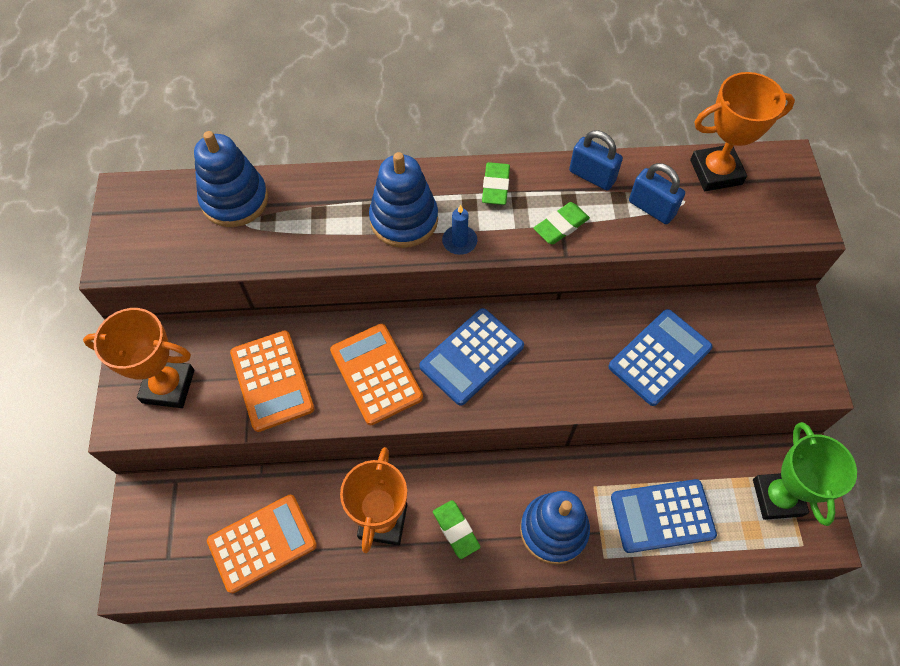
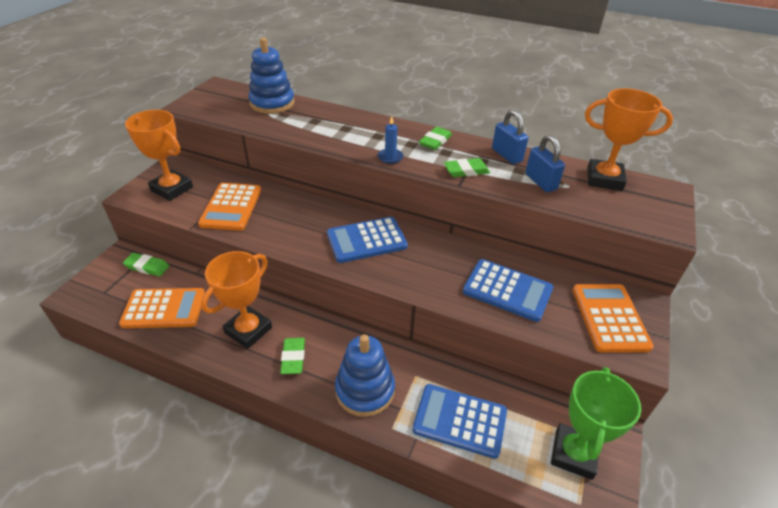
camera: 25 degrees right, 20 degrees down
orange calculator [330,324,423,425] -> orange calculator moved to [573,284,654,353]
blue stacking toy [369,152,438,248] -> none
blue calculator [608,309,713,406] -> blue calculator turned 45 degrees clockwise [463,259,553,322]
none -> green eraser [123,253,169,276]

